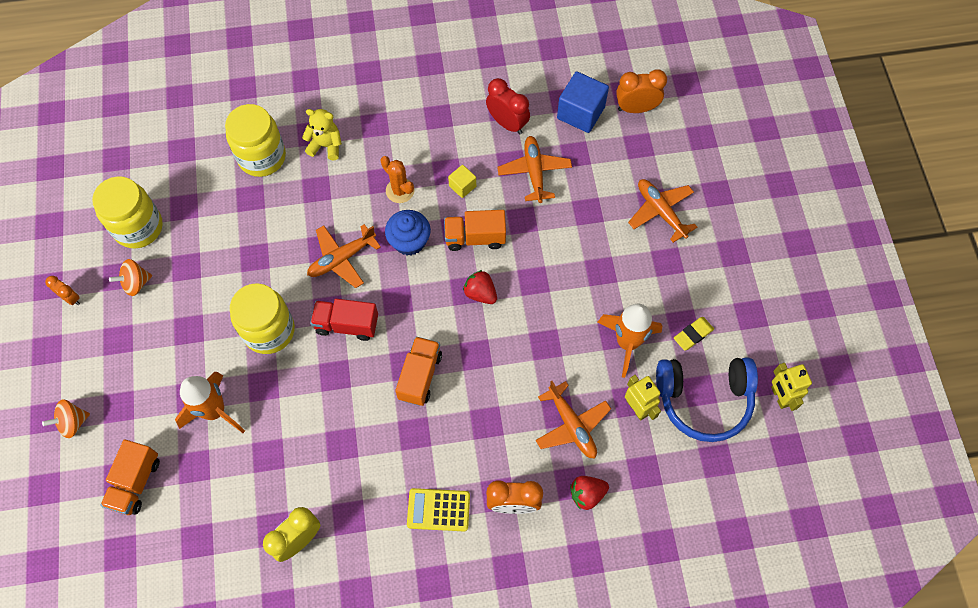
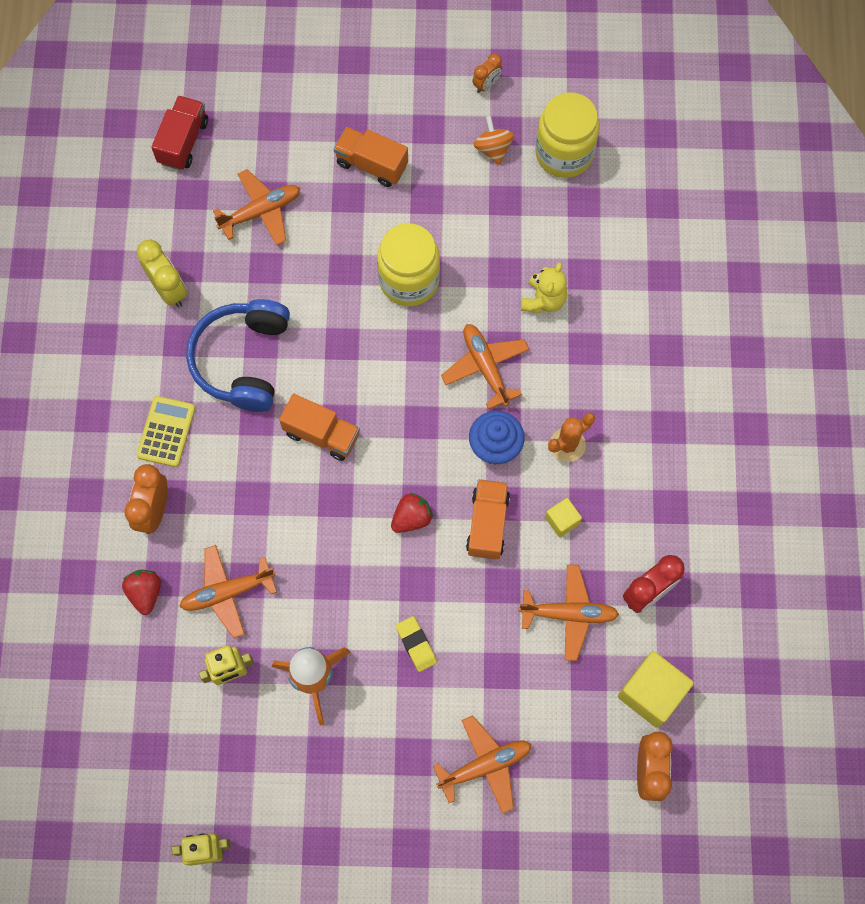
camera: 100 degrees right, 5 degrees up
orange spinning top [42,399,90,438] -> none
orange truck [100,440,160,515] -> orange truck moved to [334,127,408,187]
orange rocket [175,372,245,433] -> none
yellow jar [225,104,286,177] -> none
yellow teddy bear [302,109,342,160] -> yellow teddy bear moved to [521,262,567,313]
red truck [310,299,378,341] -> red truck moved to [151,96,208,170]
blue cube [557,71,609,133] -> yellow cube [618,651,694,728]
blue headphones [656,358,758,442] -> blue headphones moved to [186,299,290,412]
yellow eraser [674,317,714,351] -> yellow eraser moved to [396,616,437,672]
none -> orange plane [213,169,300,246]

